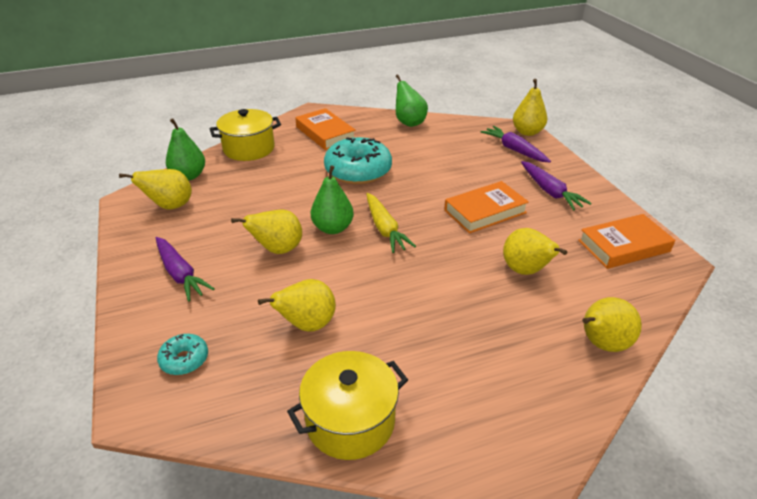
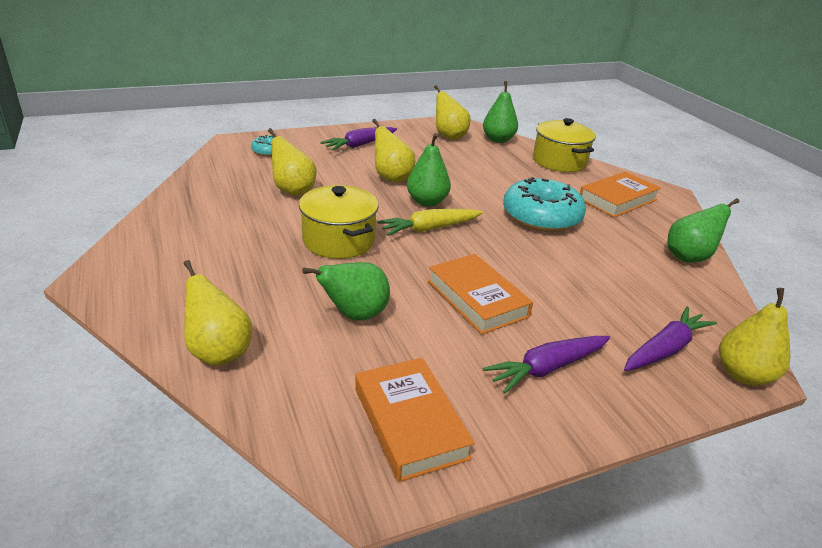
camera: 85 degrees right, 5 degrees down
yellow pot [287,351,408,460] -> yellow pot moved to [299,185,379,259]
yellow pear [503,228,567,275] -> green pear [302,262,390,321]

